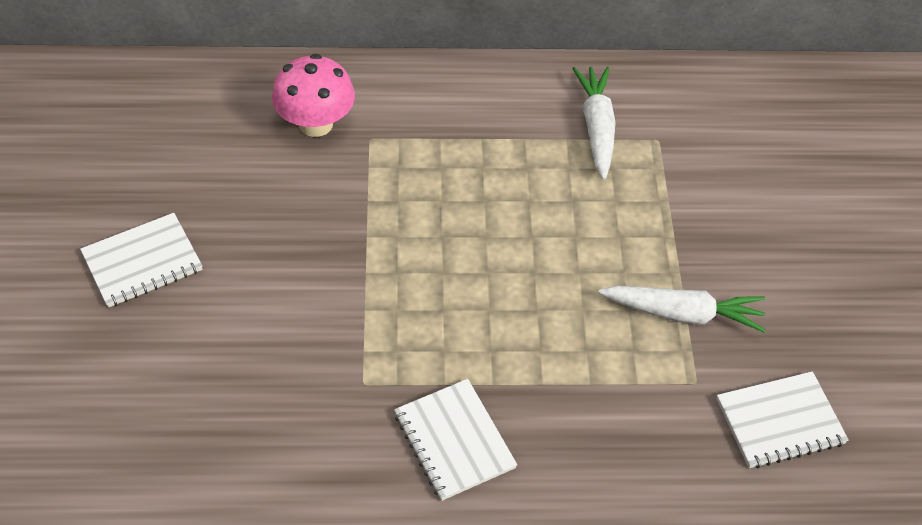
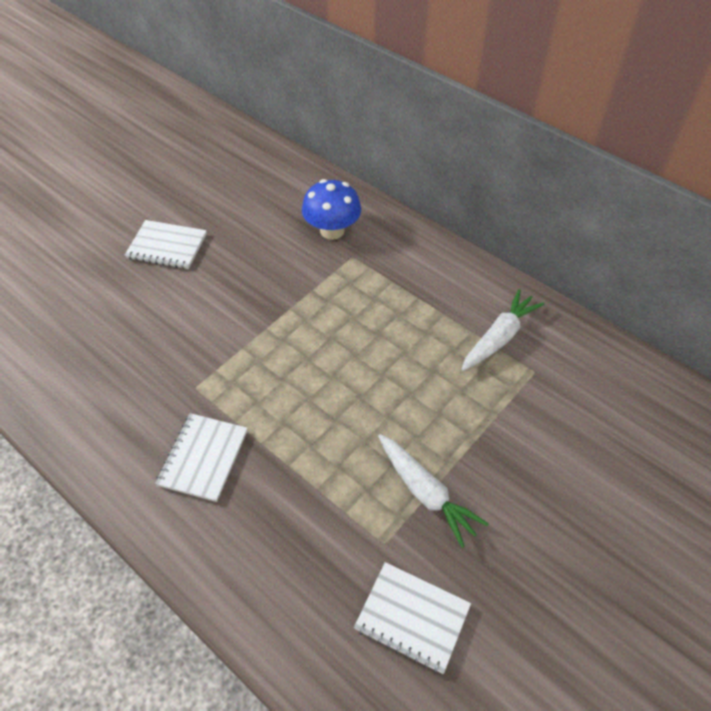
camera: 45 degrees right, 0 degrees up
pink mushroom [272,54,355,137] -> blue mushroom [302,179,361,240]

